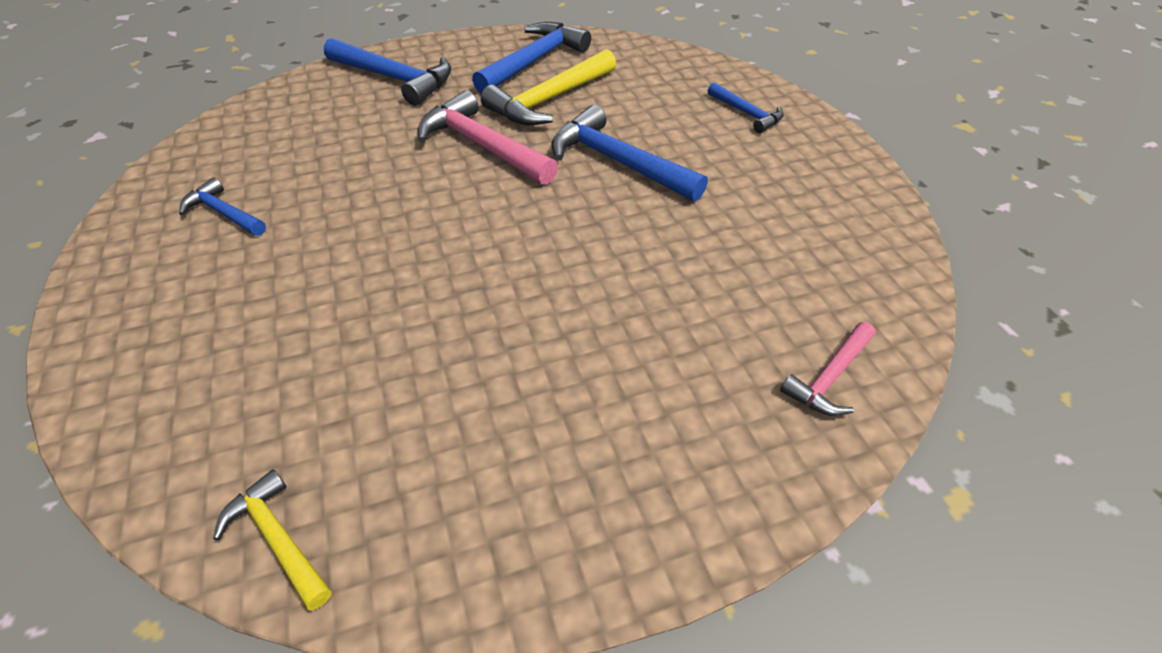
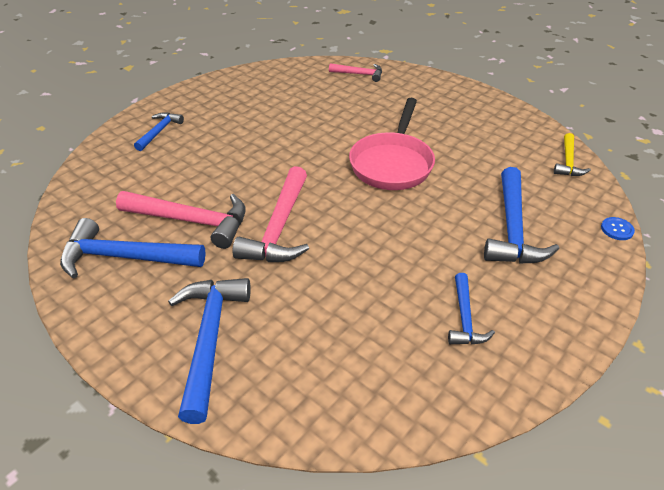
camera: 120 degrees left, 5 degrees down
yellow hammer [481,49,616,125] -> pink hammer [116,191,246,249]
blue hammer [551,105,708,202] -> blue hammer moved to [484,167,559,264]
none -> pink pan [349,98,435,190]
none -> blue button [601,217,635,240]

